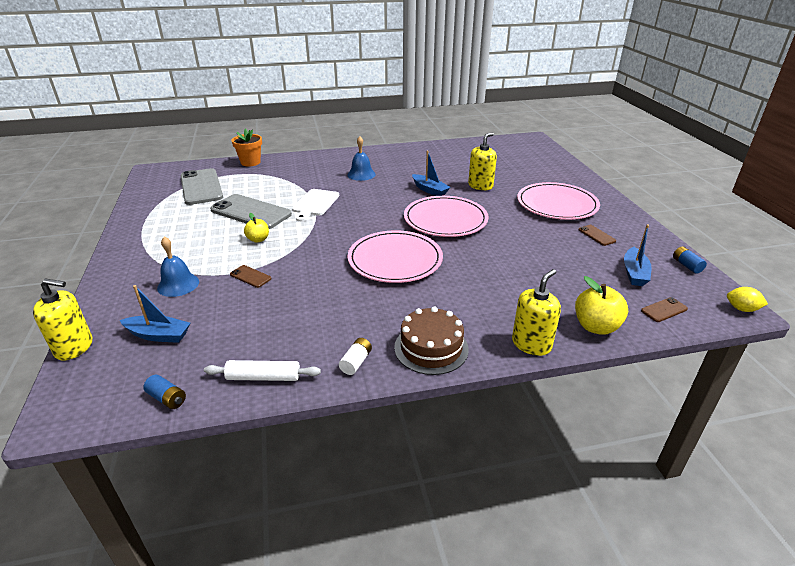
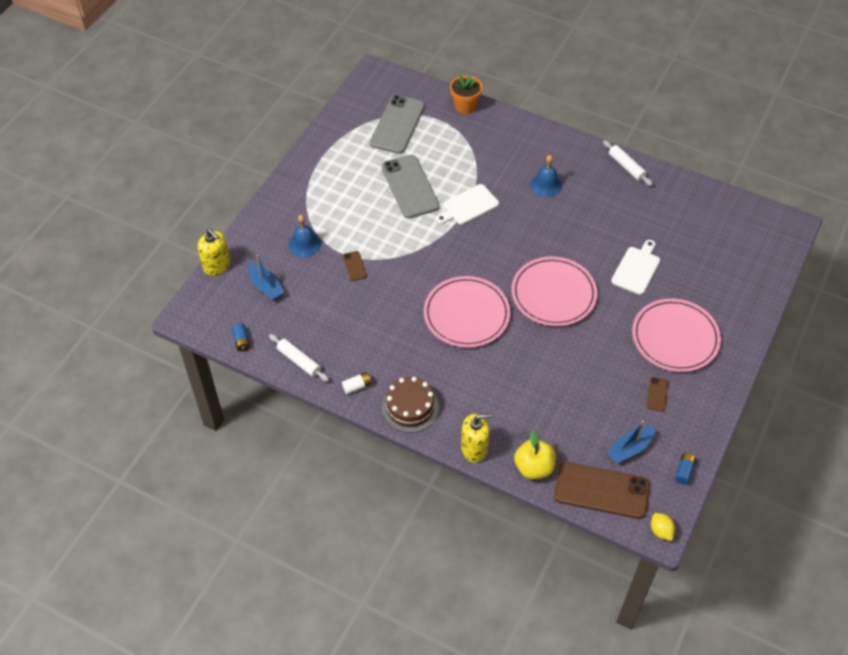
camera: 40 degrees right, 20 degrees up
yellow apple [244,213,269,243] -> none
blue boat [412,151,450,196] -> none
yellow soap dispenser [468,132,497,190] -> white cutting board [611,240,660,295]
brown phone [641,297,688,322] -> brown phone [554,462,650,519], size x2.31
none -> white rolling pin [603,140,653,186]

